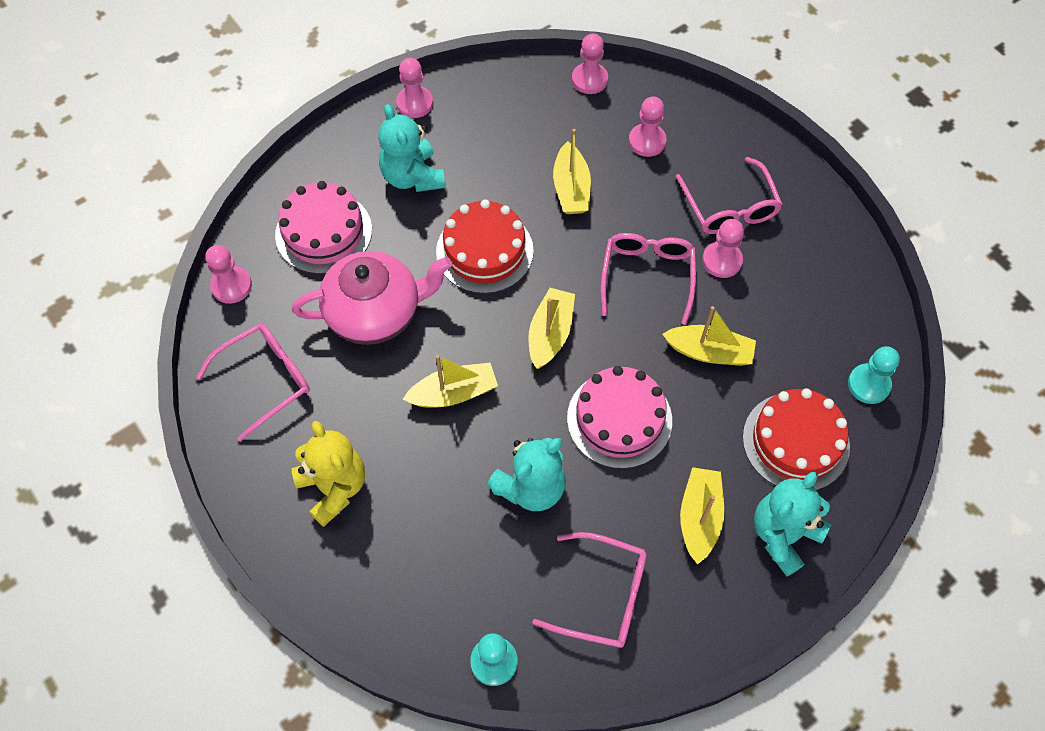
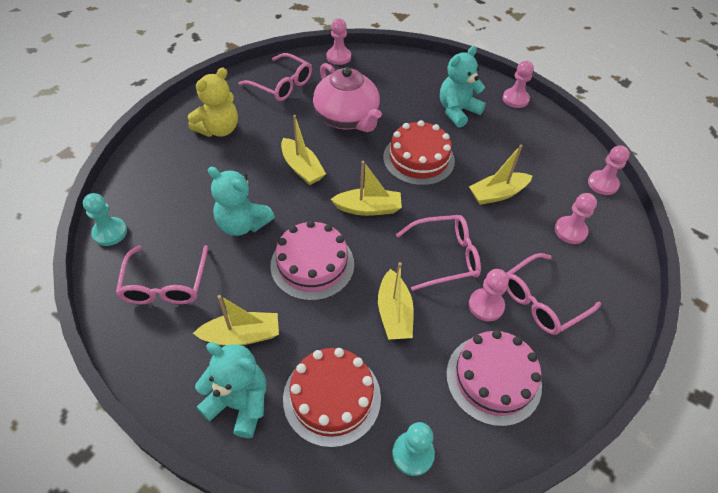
camera: 70 degrees right, 10 degrees down
pink cake [275,181,372,274] -> pink cake moved to [446,330,542,427]

